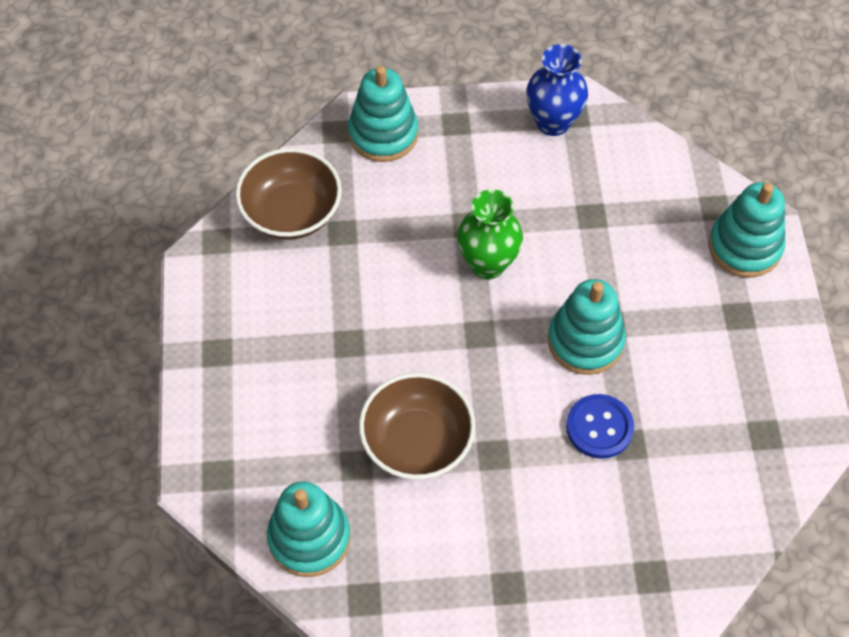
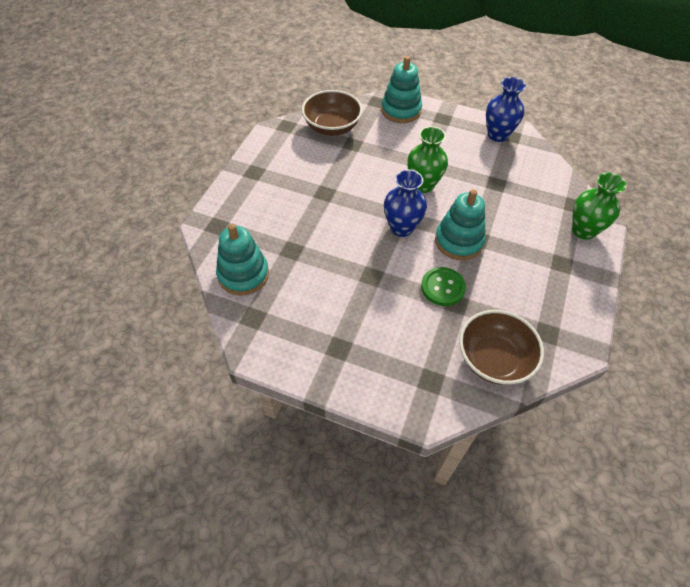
camera: 25 degrees right, 5 degrees down
brown bowl [359,373,476,480] -> brown bowl moved to [459,310,544,385]
blue button [566,394,634,459] -> green button [421,267,466,306]
turquoise stacking toy [709,182,785,278] -> green vase [572,172,627,240]
none -> blue vase [384,169,427,237]

